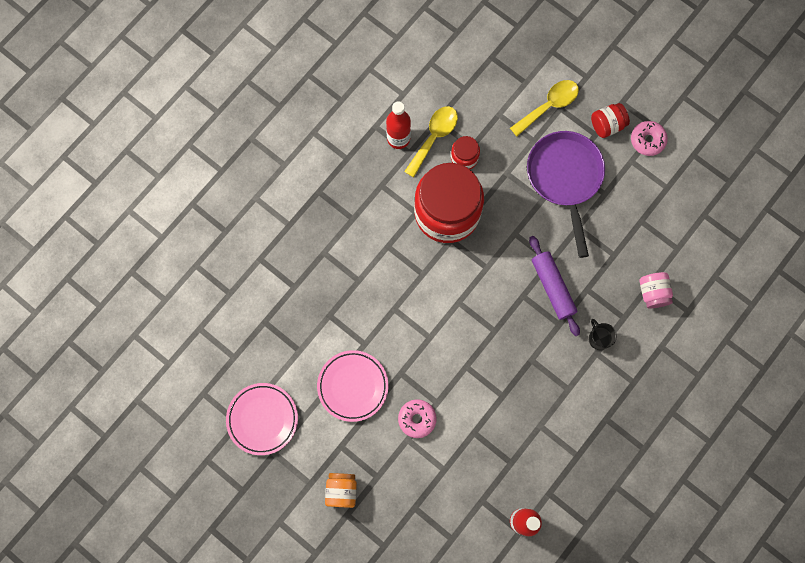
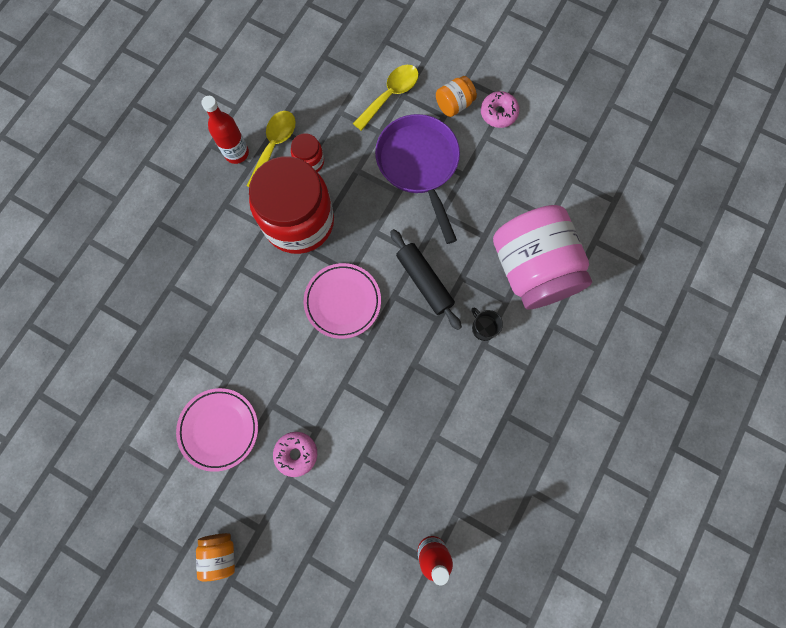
camera: 10 degrees left, 0 degrees up
pink plate [226,383,298,455] -> pink plate moved to [304,263,381,339]
purple rolling pin [529,236,580,336] -> black rolling pin [390,229,462,330]
red jar [591,103,630,138] -> orange jar [436,76,477,117]
pink jar [640,272,673,308] -> pink jar [493,205,592,310], size x2.34

